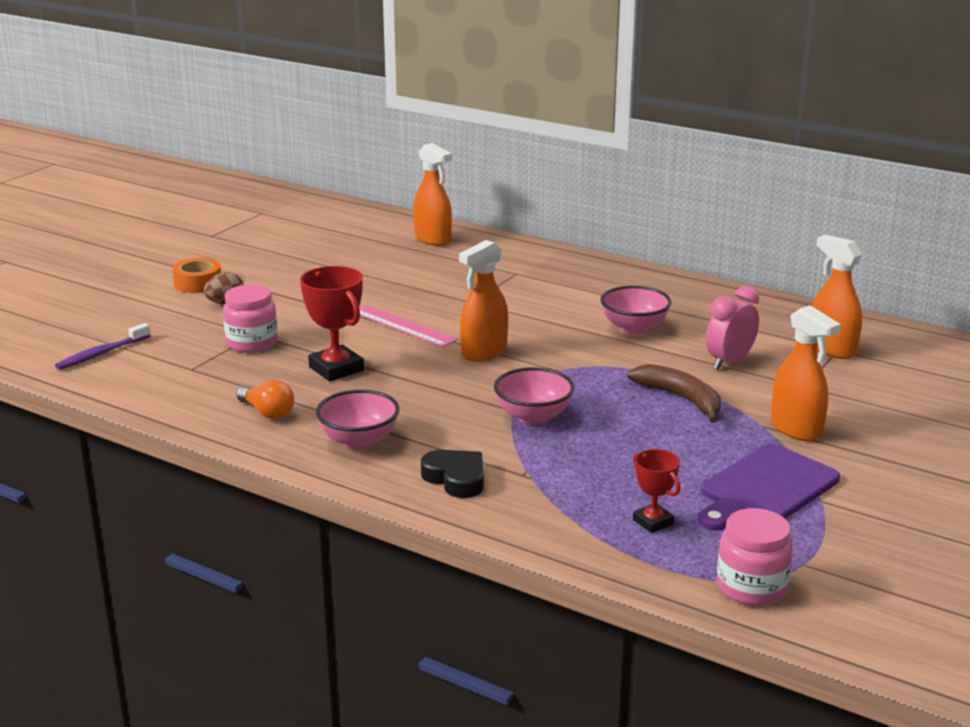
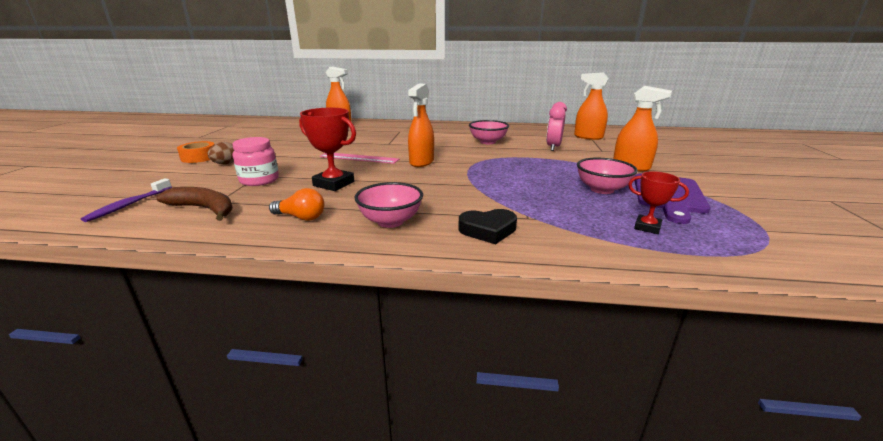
camera: 25 degrees left, 0 degrees up
black heart [421,450,484,498] -> black heart turned 150 degrees clockwise [458,209,517,244]
pink bowl [494,367,575,425] -> pink bowl moved to [577,158,638,194]
brown banana [627,364,721,423] -> brown banana moved to [156,187,233,221]
pink jar [717,508,793,606] -> none

